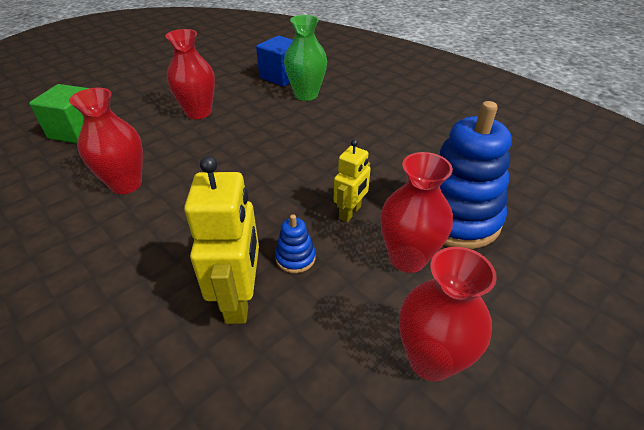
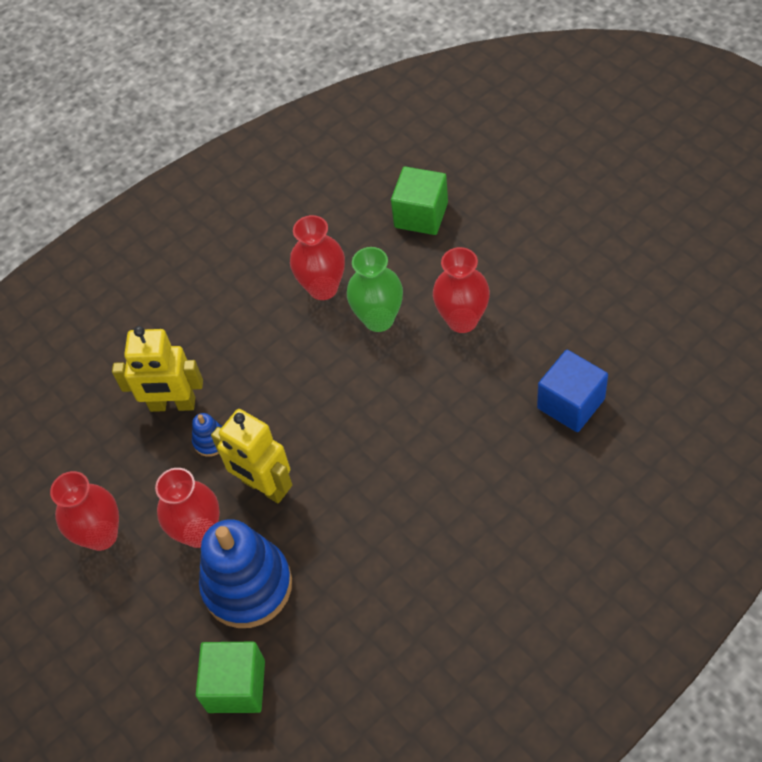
camera: 100 degrees right, 15 degrees up
green vase [284,15,327,101] -> green vase moved to [347,247,403,332]
yellow robot [334,139,370,222] -> yellow robot [211,409,292,503], size x1.65
none -> green cube [196,642,265,713]

